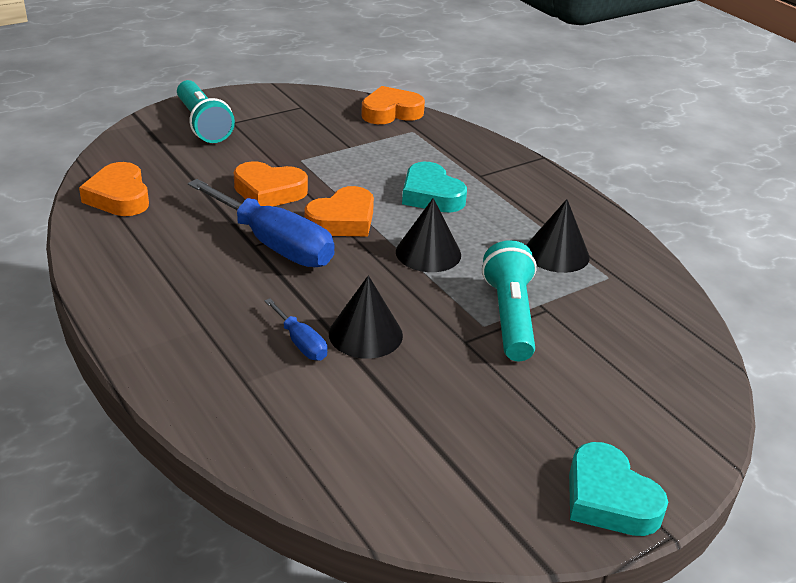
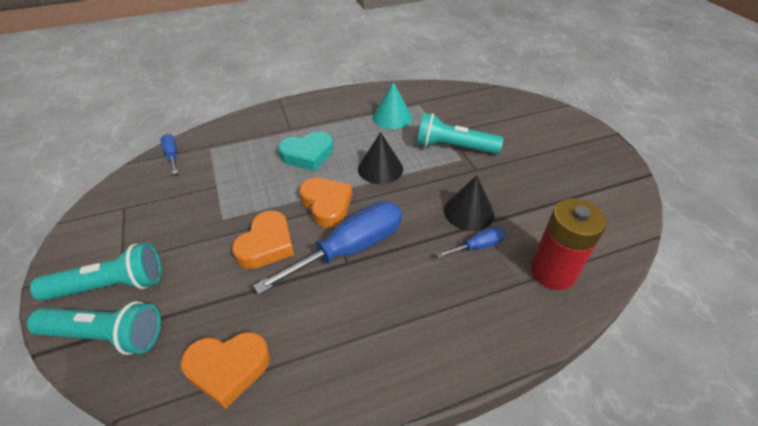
camera: 75 degrees left, 10 degrees up
orange heart [361,86,425,124] -> blue screwdriver [160,134,178,174]
black cone [526,199,590,273] -> turquoise cone [373,82,412,129]
turquoise heart [569,442,668,536] -> none
none -> turquoise flashlight [27,301,161,355]
none -> red battery [531,198,607,290]

